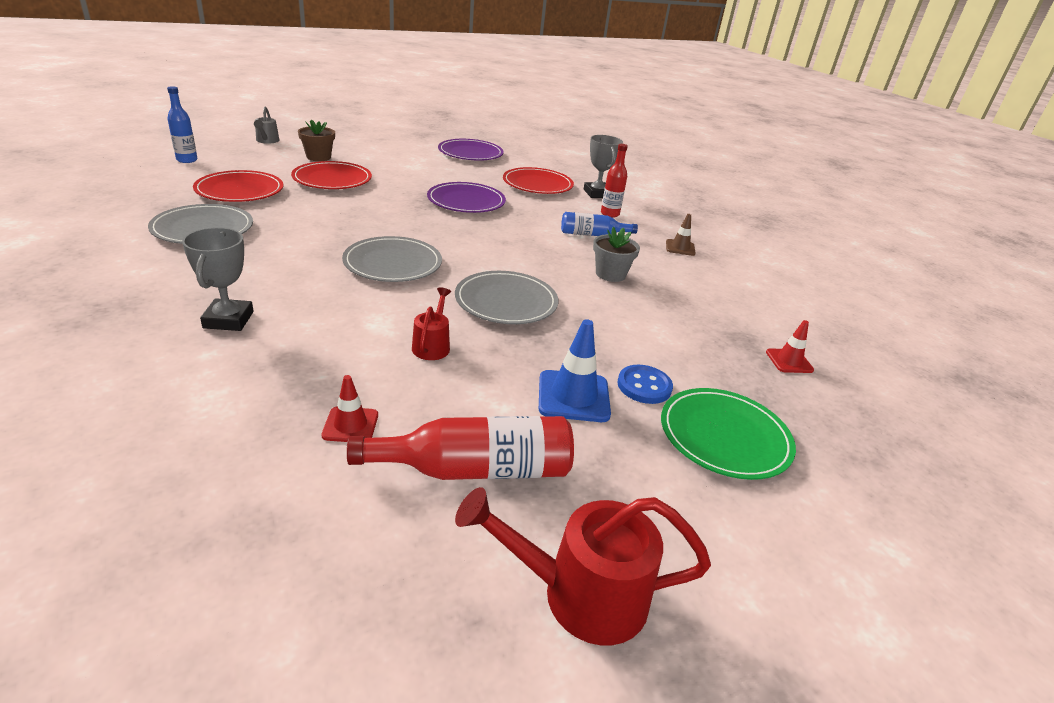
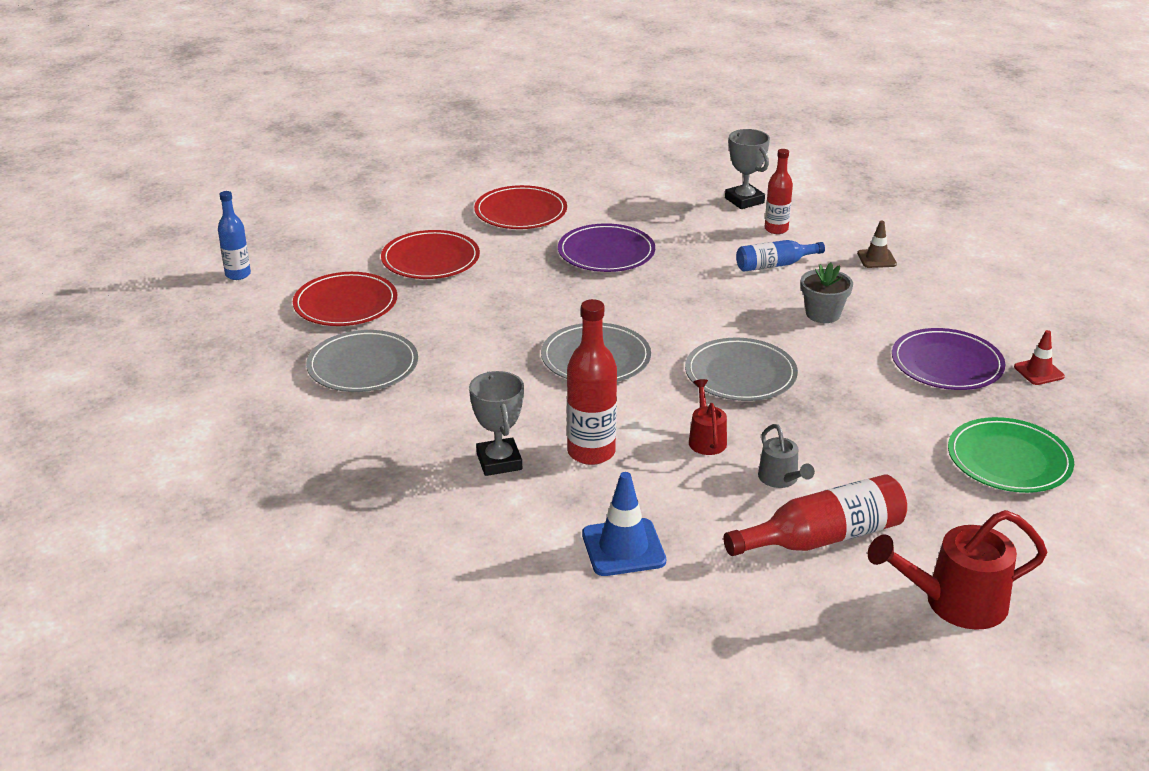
camera: 10 degrees left, 0 degrees up
grey watering can [254,107,279,144] -> grey watering can moved to [758,424,815,488]
brown flower pot [298,120,335,161] -> none
red traffic cone [321,375,378,442] -> none
purple plate [438,139,504,161] -> purple plate moved to [892,328,1006,390]
red plate [503,167,574,194] -> red plate moved to [474,185,567,229]
blue traffic cone [539,319,611,422] -> blue traffic cone moved to [582,472,666,576]
blue button [617,365,673,404] -> none
none -> red bottle [567,299,617,465]

